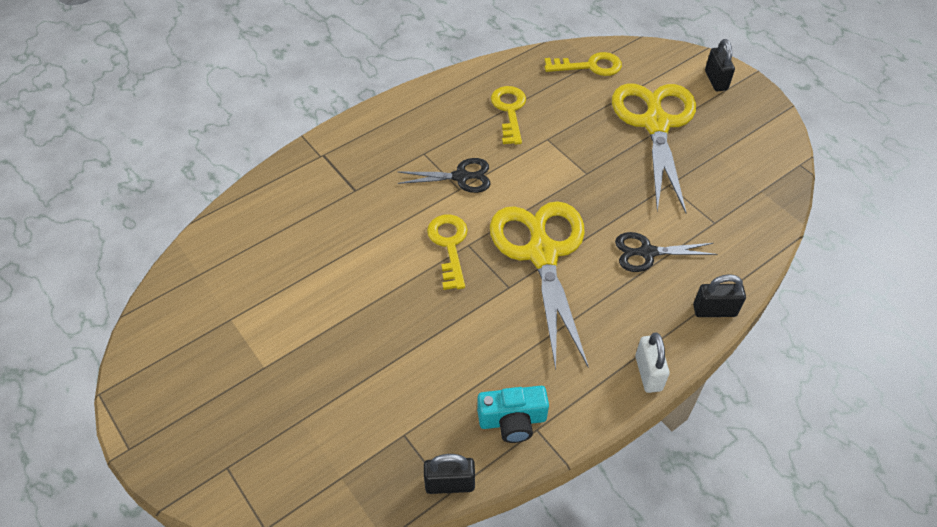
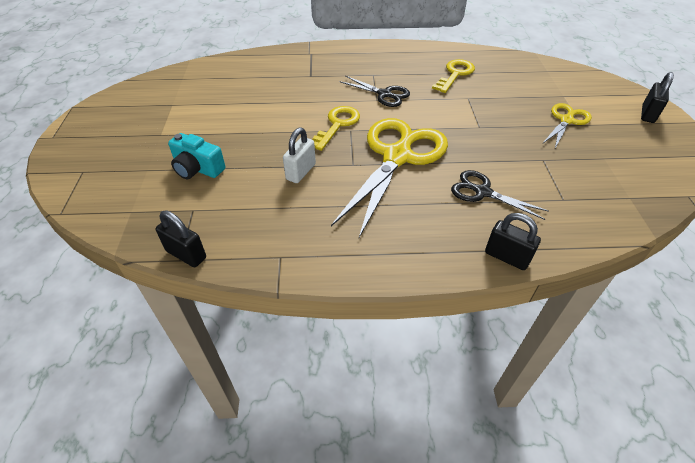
camera: 35 degrees right, 5 degrees down
turquoise camera [477,386,549,443] -> turquoise camera moved to [168,133,225,179]
yellow key [544,52,622,76] -> none
yellow scissors [612,83,696,213] -> yellow scissors [542,103,592,148], size x0.51
white padlock [635,333,670,393] -> white padlock moved to [283,127,316,183]

